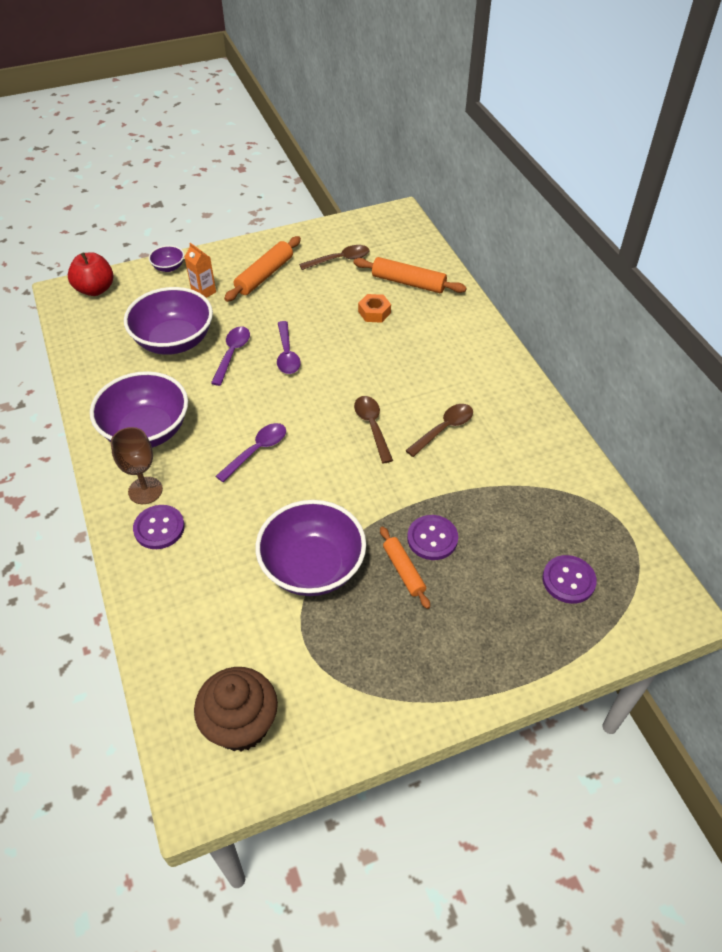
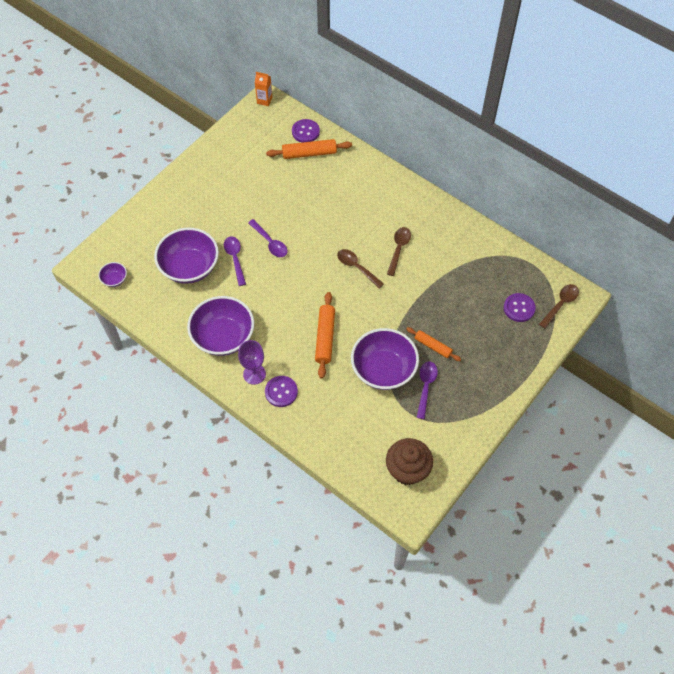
camera: 30 degrees left, 10 degrees up
red apple [68,252,113,296] -> none
brown goblet [111,427,163,504] -> purple goblet [238,340,266,385]
purple bowl [149,245,184,272] -> purple bowl moved to [98,262,127,287]
orange carton [185,243,216,298] -> orange carton moved to [255,72,272,106]
purple spoon [216,423,286,482] -> purple spoon moved to [417,362,438,419]
orange rolling pin [224,236,301,302] -> orange rolling pin moved to [315,292,335,379]
brown spoon [299,245,369,270] -> brown spoon moved to [539,284,579,329]
orange nut [358,294,391,323] -> none
purple button [407,515,458,560] -> purple button moved to [292,119,320,143]

